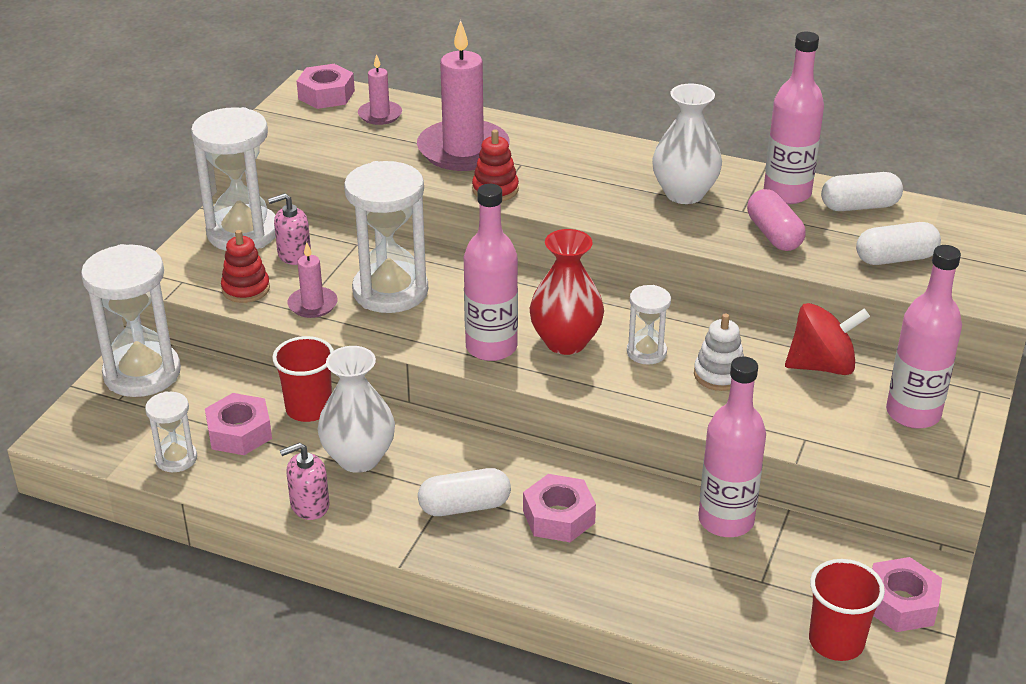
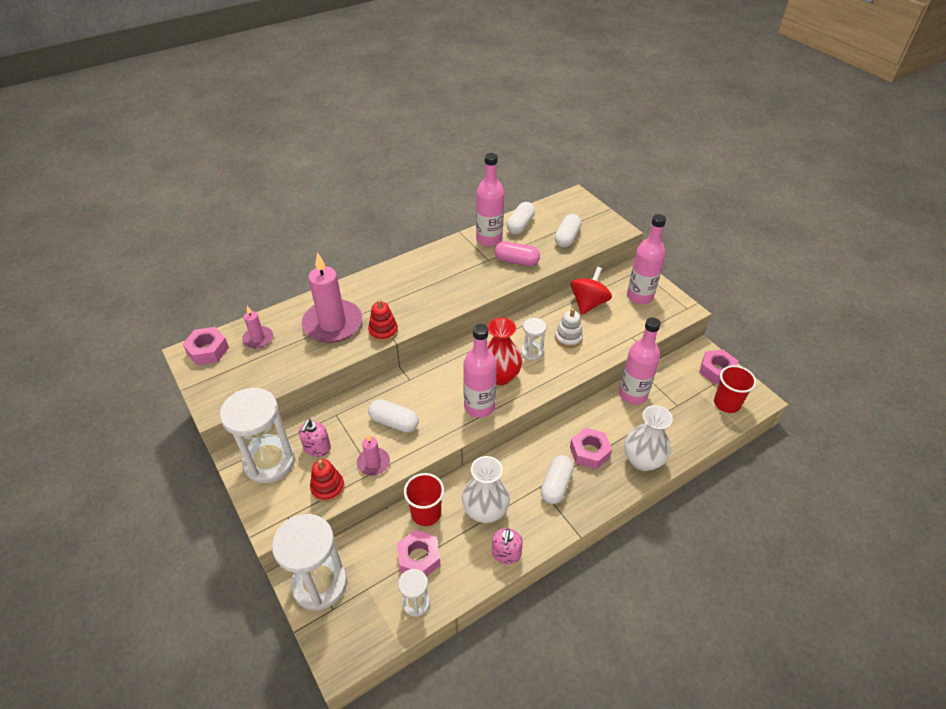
camera: 55 degrees left, 10 degrees up
white hourglass [344,161,428,313] -> white capsule [368,399,419,433]
white vase [652,83,722,204] -> white vase moved to [624,405,673,471]

